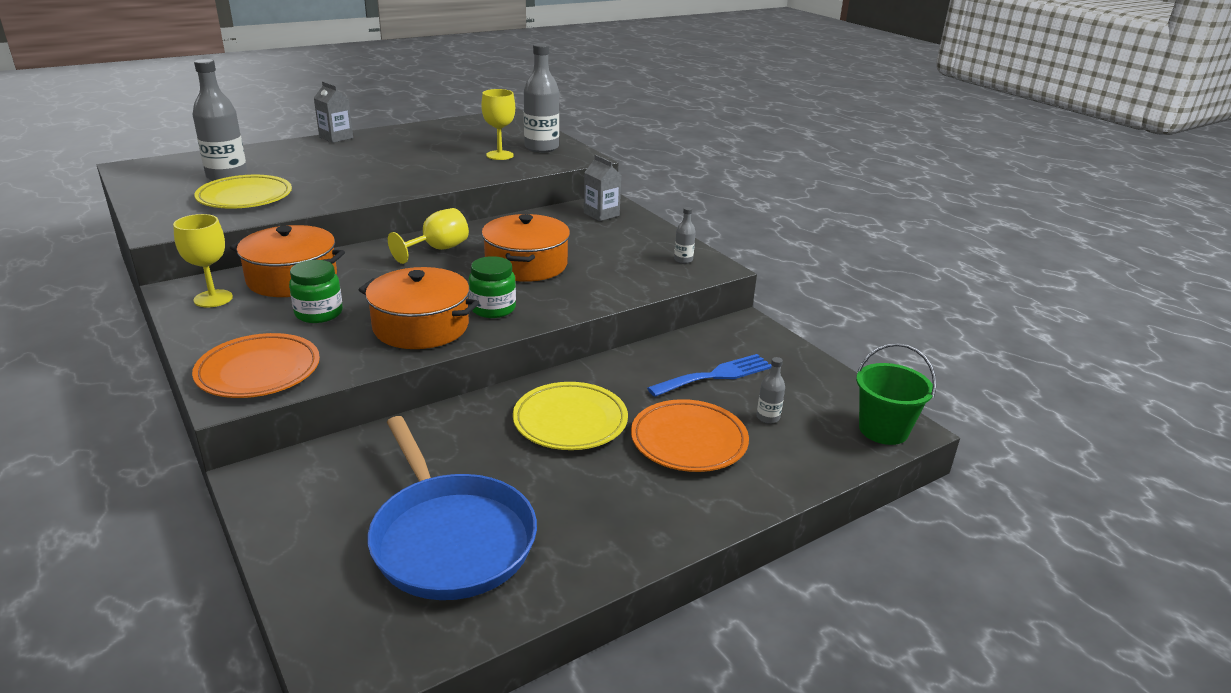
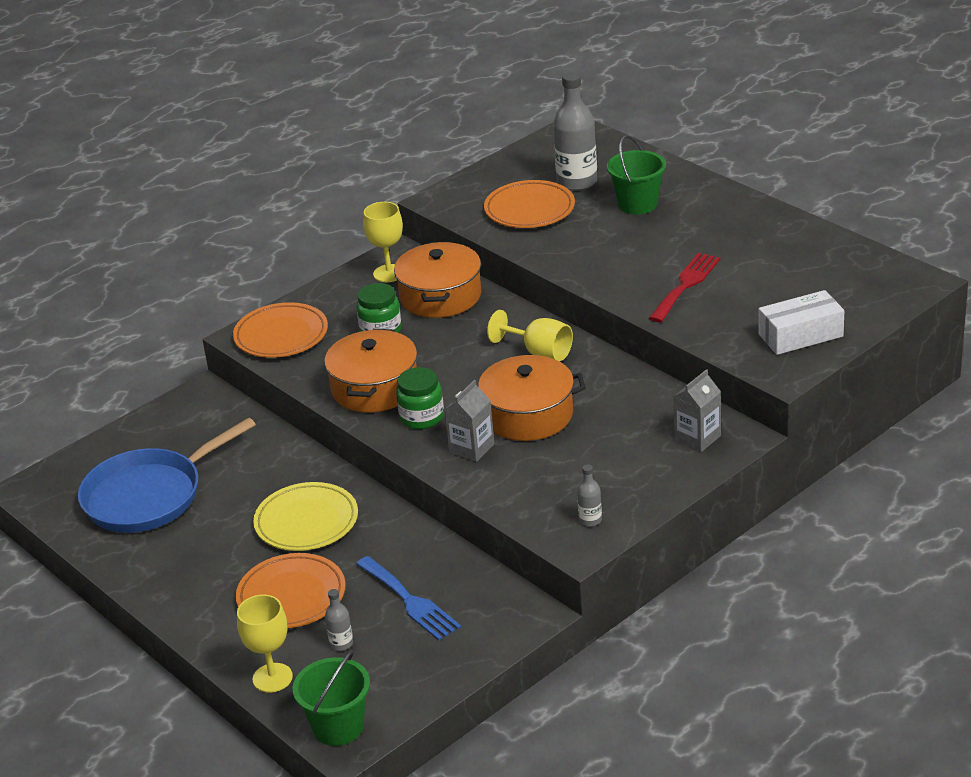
camera: 85 degrees right, 5 degrees up
yellow plate [194,175,292,209] -> orange plate [484,180,575,228]
grey carton [314,81,353,143] -> grey carton moved to [444,380,494,462]
yellow goblet [481,89,515,160] -> yellow goblet moved to [237,595,293,693]
grey bottle [524,43,559,153] -> white box [758,290,844,355]
none -> green bucket [607,135,666,215]
none -> red fork [649,253,720,323]

